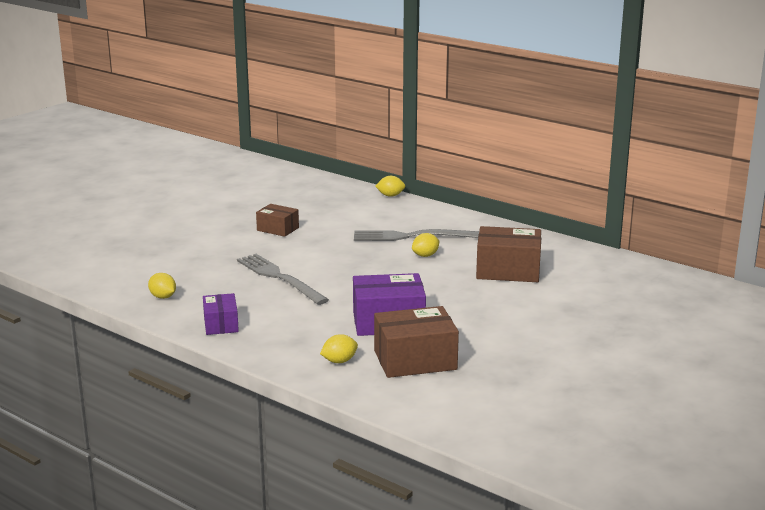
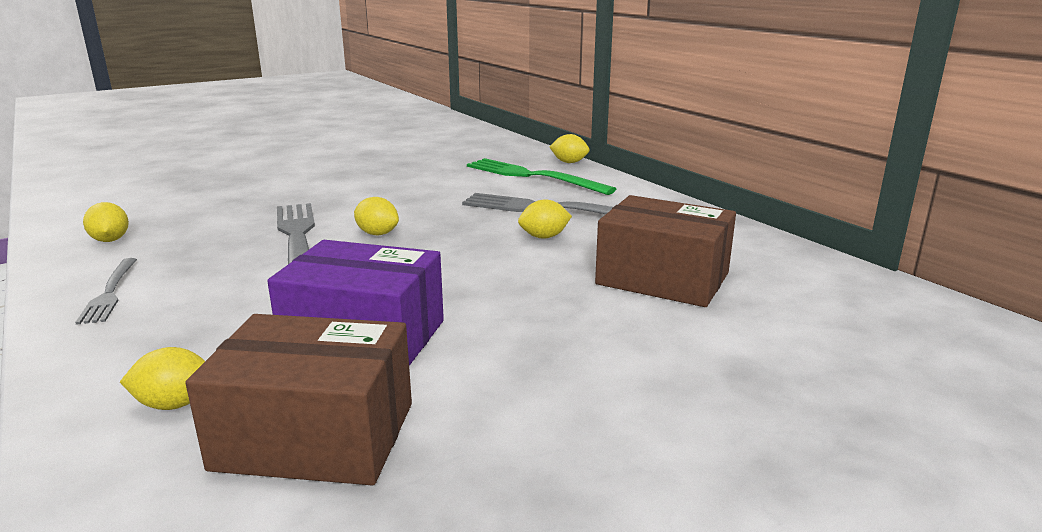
camera: 20 degrees right, 0 degrees up
purple box [203,293,239,335] -> grey fork [75,258,137,325]
brown box [256,204,299,237] -> none
none -> yellow lemon [354,197,399,235]
none -> green fork [467,158,616,195]

